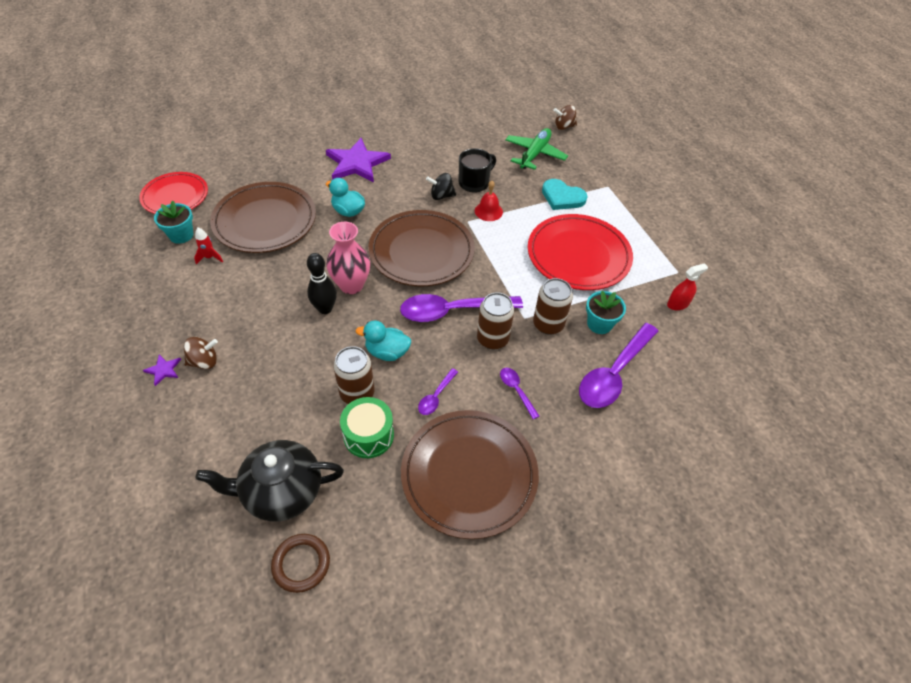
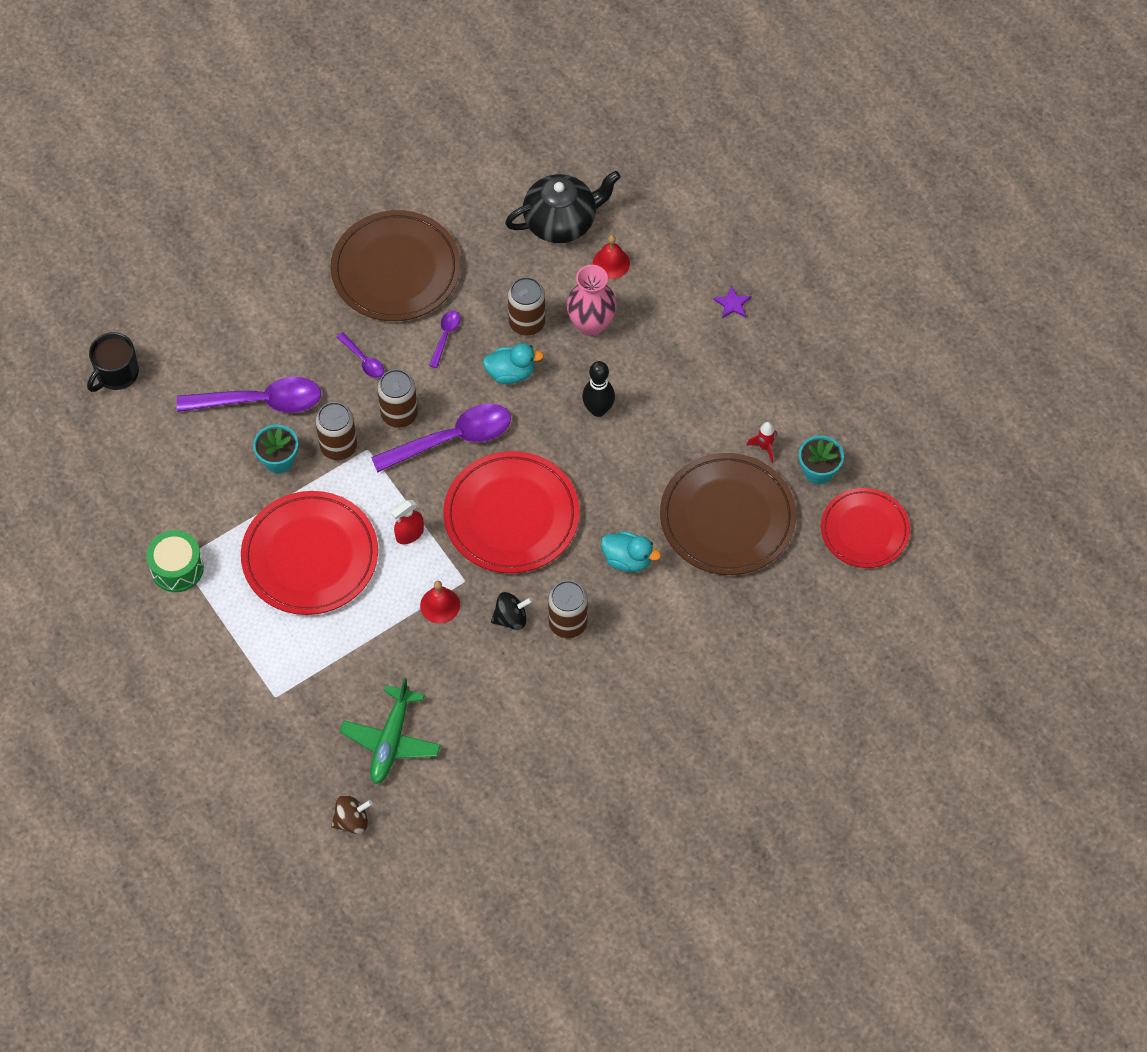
camera: 170 degrees right, 10 degrees up
brown spinning top [184,337,218,369] -> none
brown ring [271,534,330,593] -> none
purple star [326,138,391,182] -> none
pink vase [326,222,370,294] -> pink vase moved to [566,265,617,336]
green drum [340,397,394,458] -> green drum moved to [146,530,204,592]
brown plate [369,210,475,286] -> red plate [443,451,580,573]
black mug [459,148,496,193] -> black mug moved to [87,332,139,392]
turquoise heart [542,179,588,210] -> none
purple spoon [579,323,658,408] -> purple spoon turned 60 degrees clockwise [177,377,321,413]
red spray bottle [667,263,708,310] -> red spray bottle moved to [391,500,424,544]
none -> brown can [548,580,588,638]
none -> red bell [593,235,630,279]

